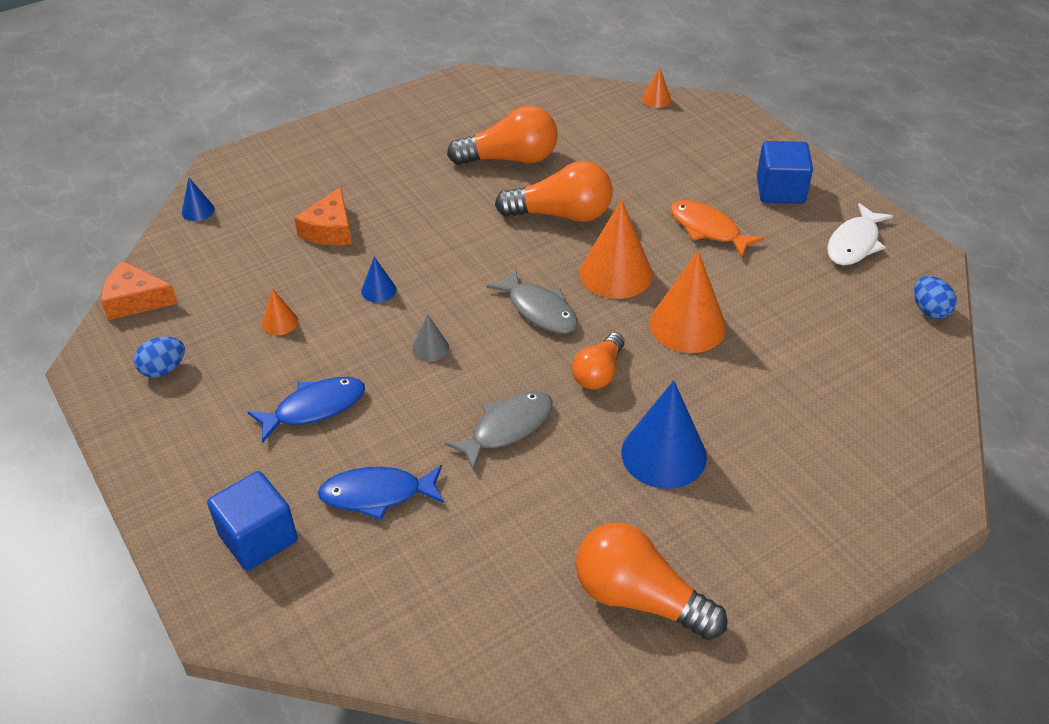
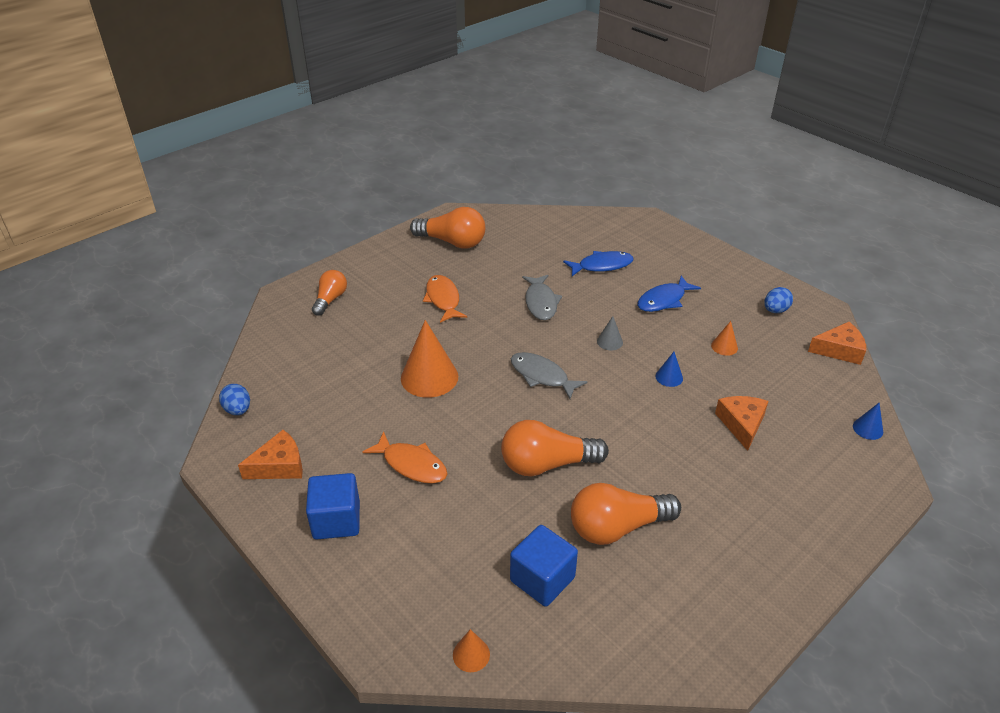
camera: 170 degrees right, 5 degrees down
blue cube [207,471,298,570] -> blue cube moved to [510,525,578,607]
grey fish [445,391,553,471] -> grey fish turned 45 degrees counterclockwise [522,275,562,320]
orange light bulb [572,332,625,390] -> orange light bulb moved to [312,270,347,316]
orange cone [580,199,653,299] -> none
blue cone [621,380,707,489] -> orange fish [423,275,467,323]
white fish [827,203,893,265] -> orange cheese [238,430,303,479]

